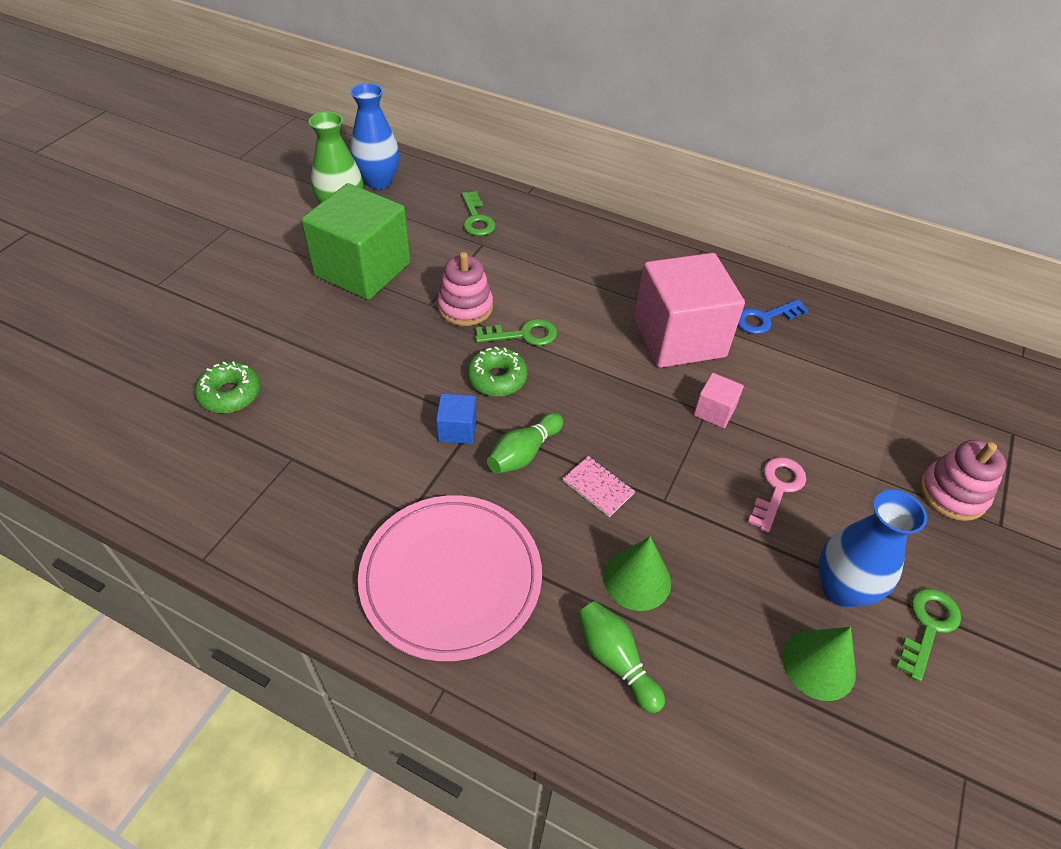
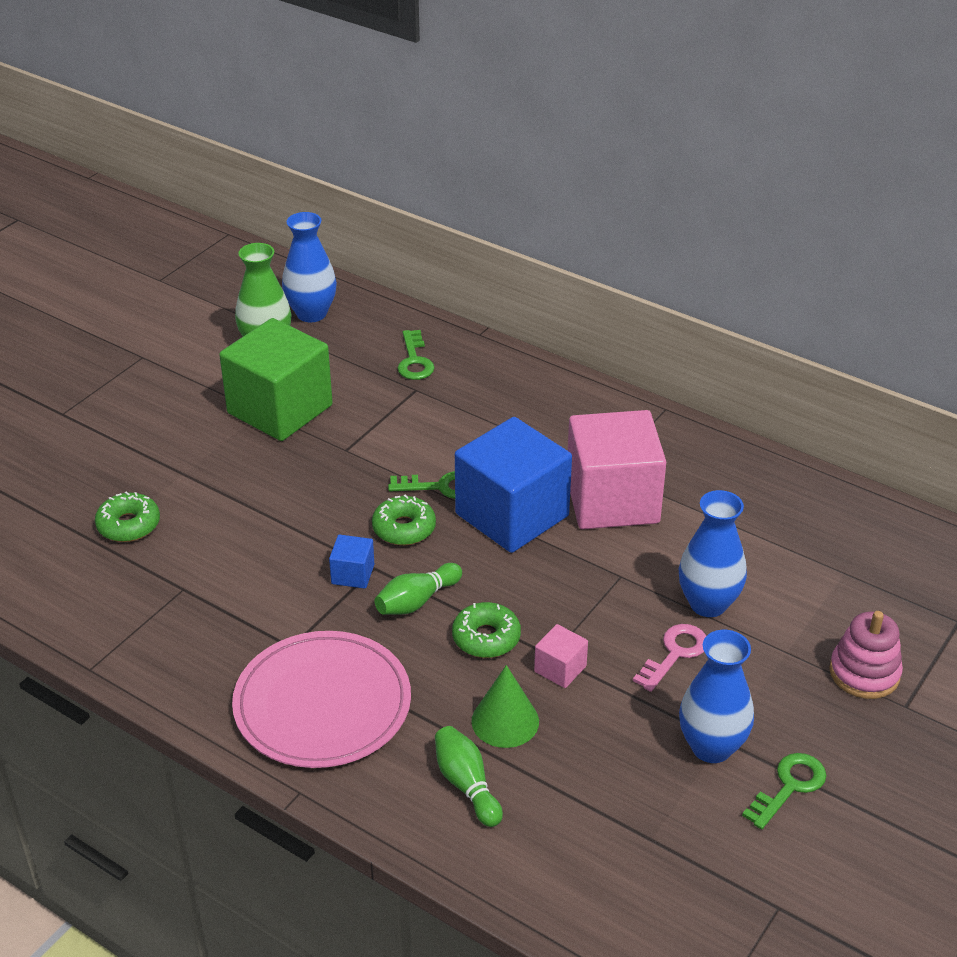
camera: 10 degrees right, 10 degrees down
pink stacking toy [437,252,493,326] -> none
pink notebook [562,456,635,517] -> green donut [452,602,521,658]
pink cube [694,373,744,428] -> pink cube moved to [534,624,588,688]
blue key [738,299,809,334] -> none
green cone [782,627,856,701] -> none
none -> blue cube [455,417,572,553]
none -> blue vase [679,490,747,617]

